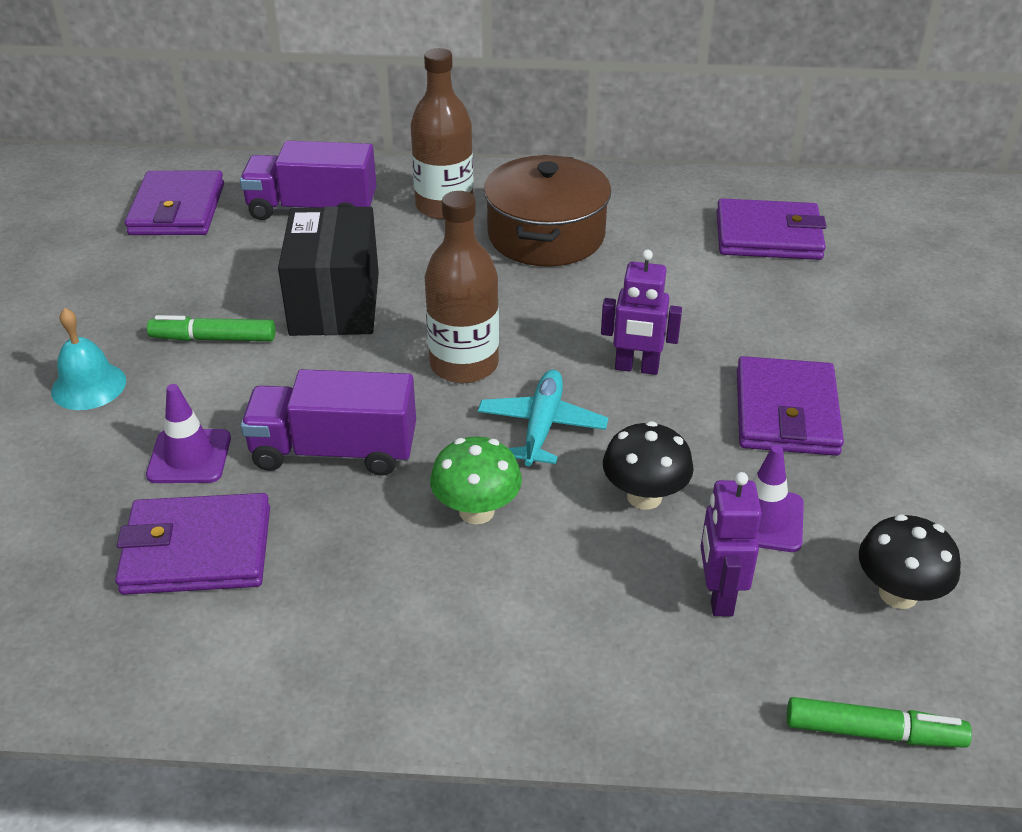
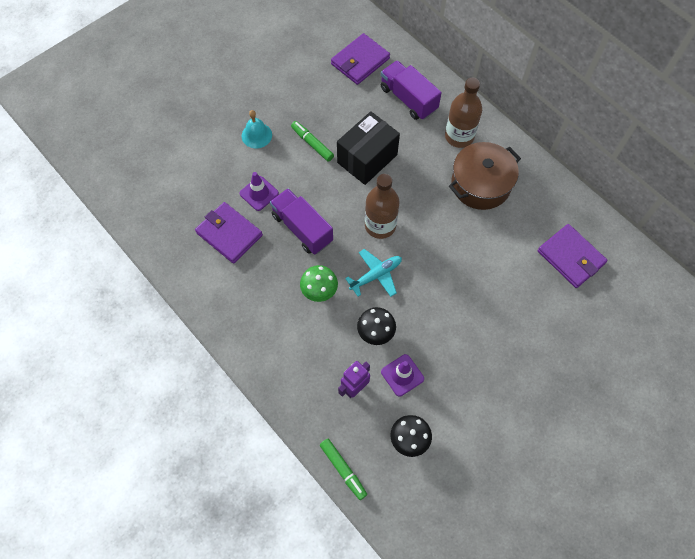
camera: 45 degrees right, 25 degrees up
purple robot [601,250,682,375] -> none
purple wallet [737,356,844,456] -> none

